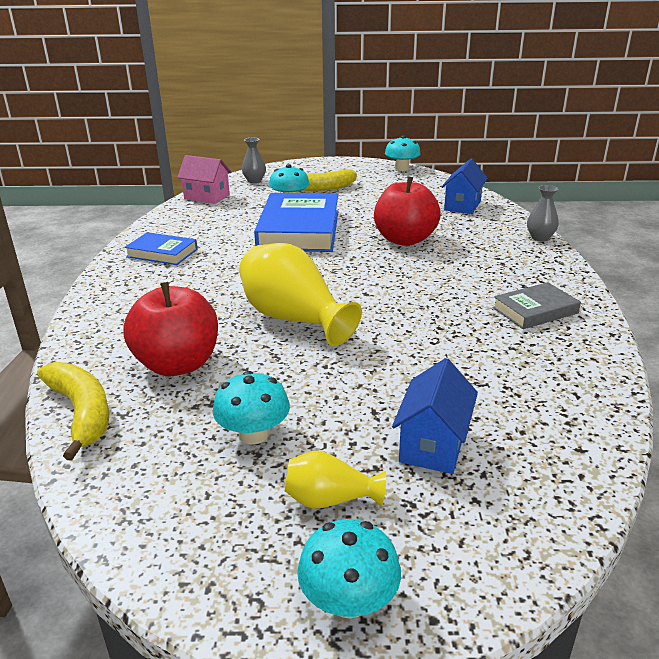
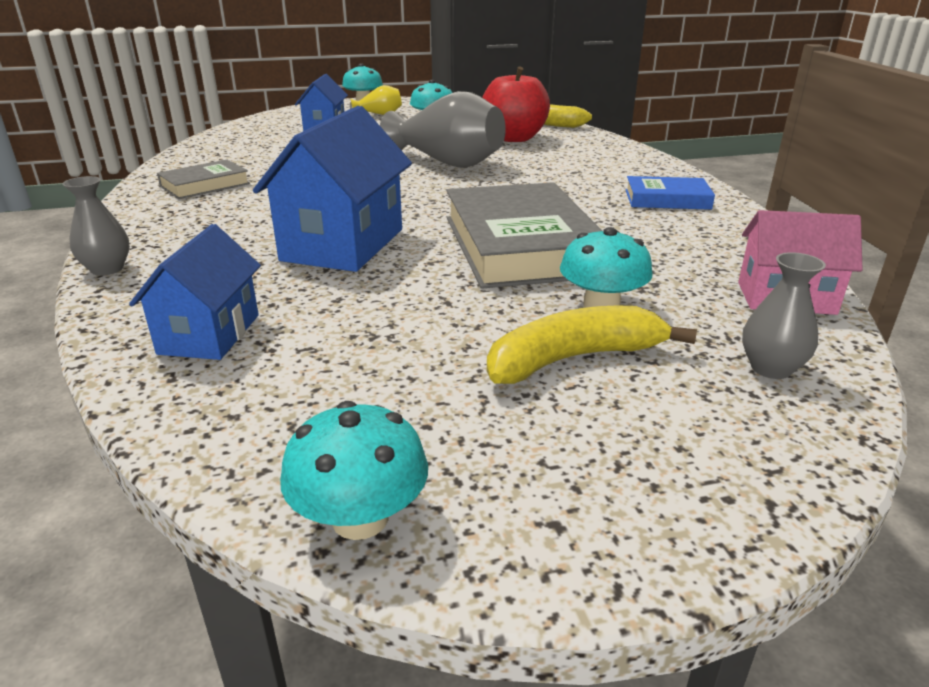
camera: 165 degrees right, 0 degrees up
yellow vase [239,243,362,346] -> grey vase [380,91,506,168]
blue book [254,193,338,252] -> grey book [446,182,602,288]
red apple [374,176,441,246] -> blue house [253,106,412,272]

